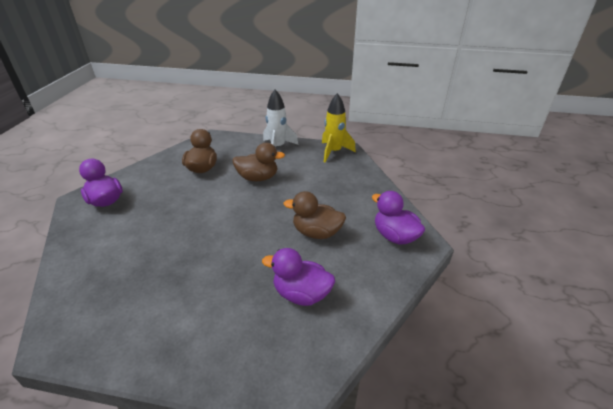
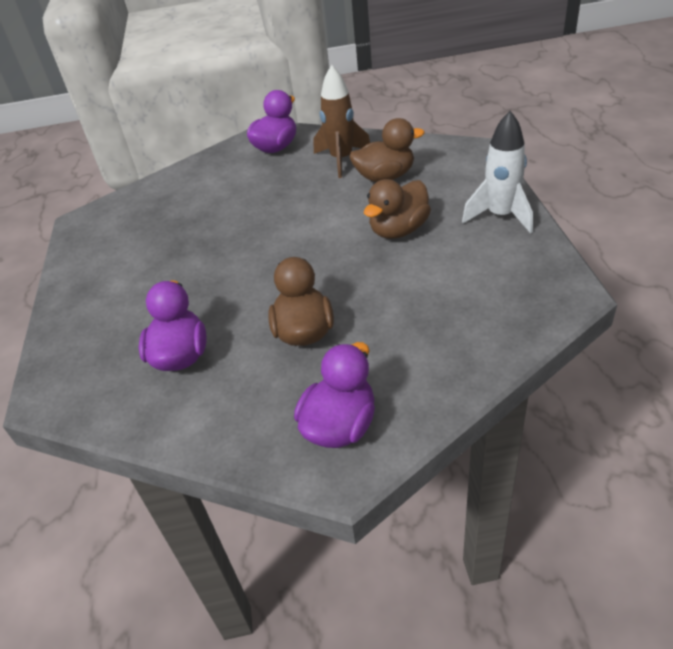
camera: 75 degrees right, 5 degrees up
brown duck [233,143,285,181] -> brown duck turned 60 degrees clockwise [364,179,431,239]
yellow rocket [322,93,356,162] -> none
none -> brown rocket [313,65,370,178]

